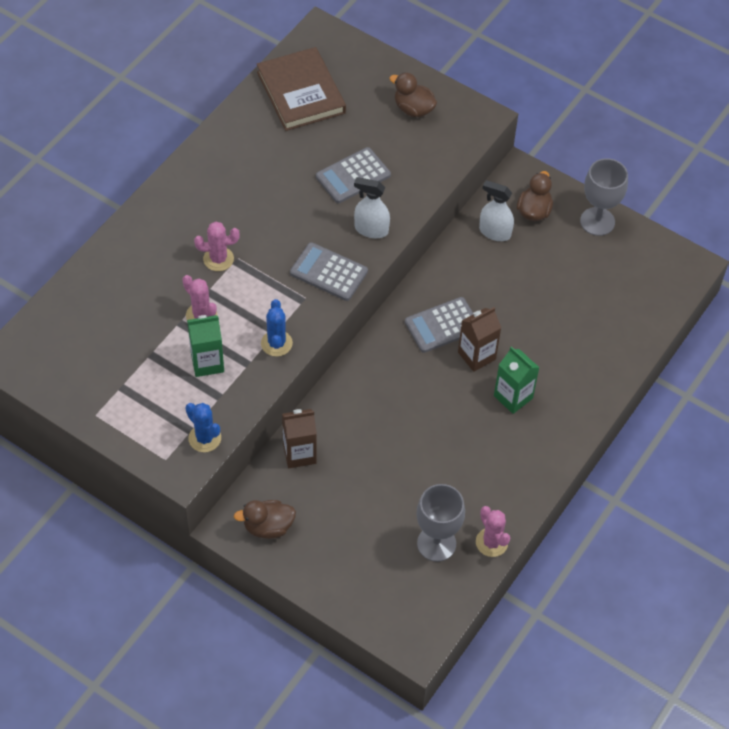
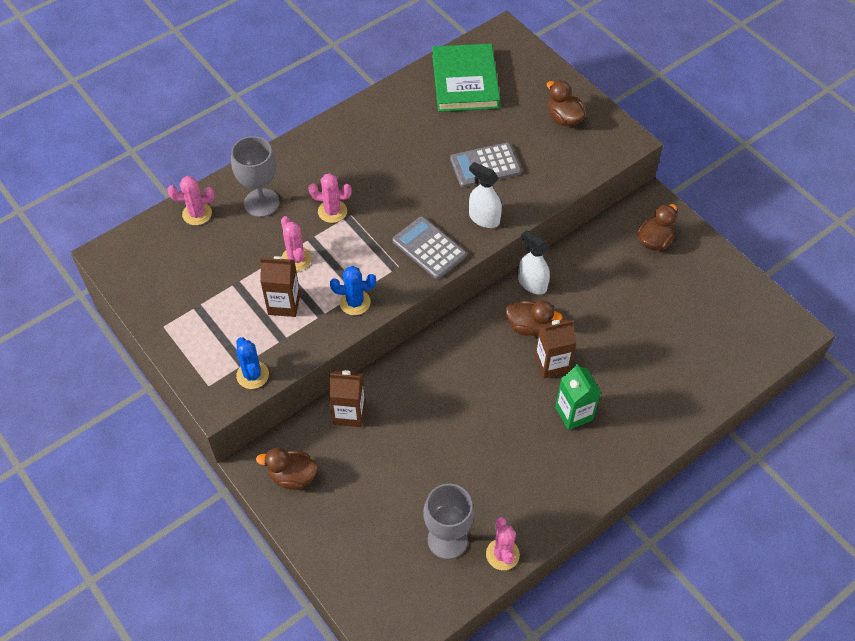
camera: 20 degrees right, 0 degrees up
green carton [187,315,224,377] -> brown carton [260,256,300,317]
brown book [257,47,346,131] -> green book [432,44,500,112]
blue cactus [261,299,293,356] -> blue cactus turned 75 degrees clockwise [330,266,376,315]
grey calculator [405,297,473,353] -> brown duck [506,301,562,336]
white spray bottle [479,180,514,241] -> white spray bottle moved to [518,230,550,294]
grey goblet [580,158,628,236] -> grey goblet moved to [231,136,279,217]
none -> pink cactus [167,176,214,225]

